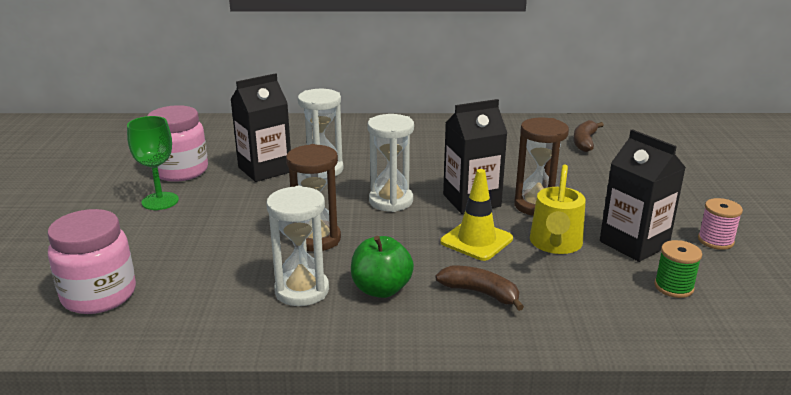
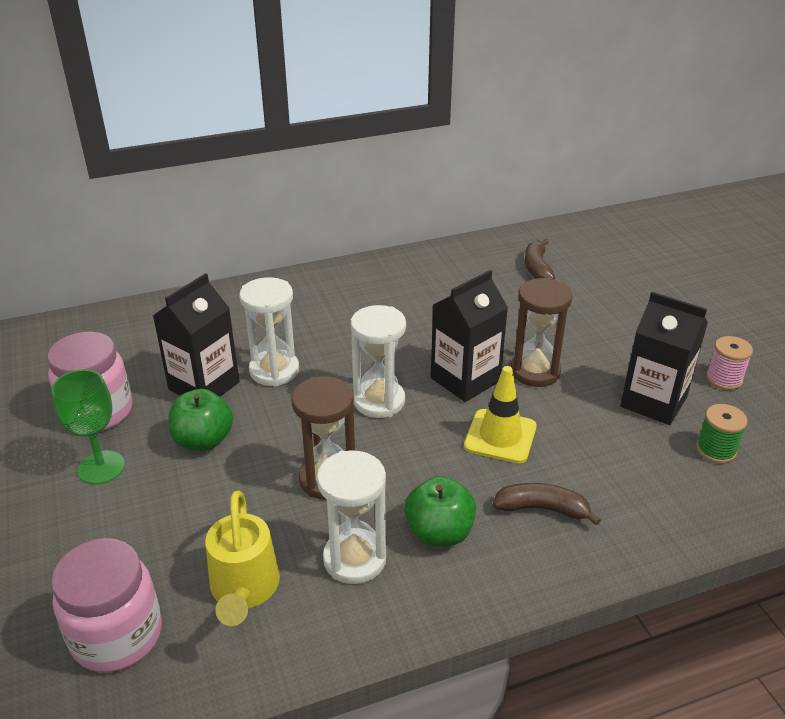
camera: 20 degrees left, 10 degrees up
yellow watering can [530,165,586,254] -> yellow watering can moved to [205,491,280,626]
none -> green apple [168,389,233,451]

